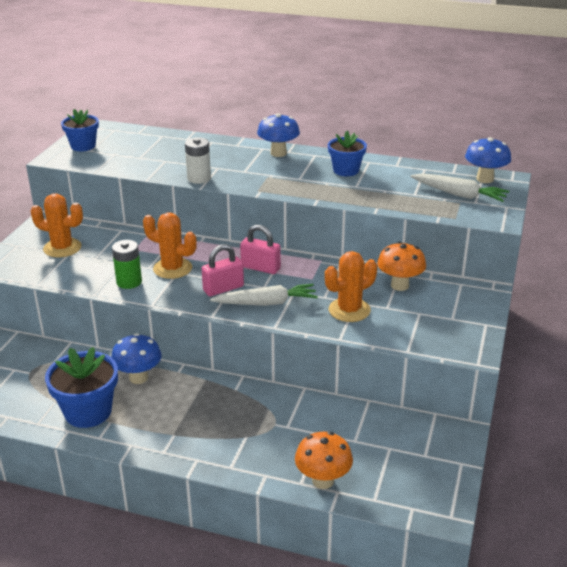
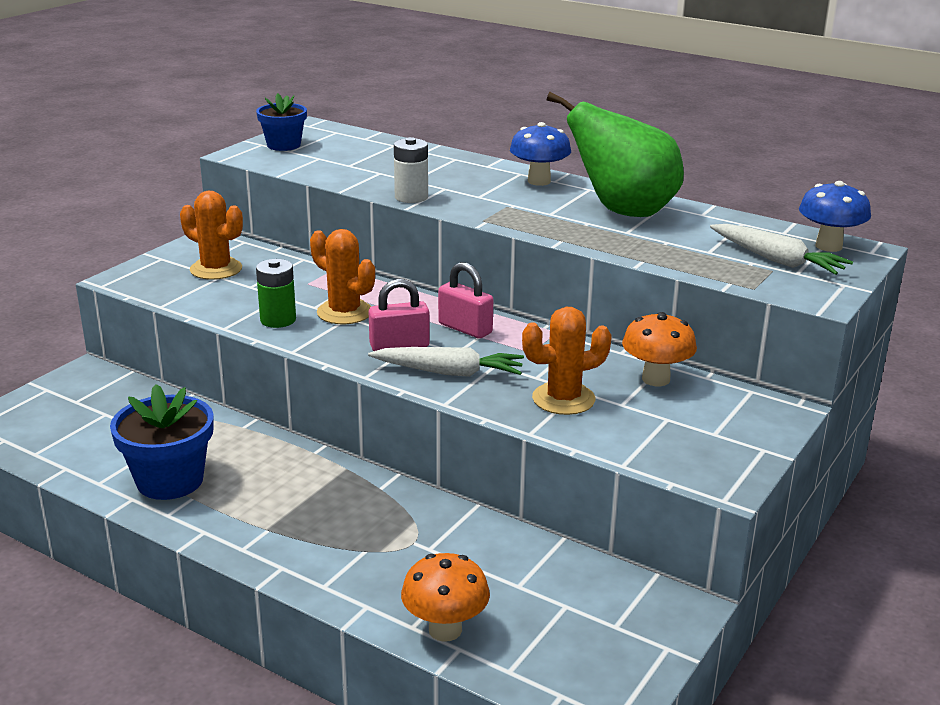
camera: 15 degrees right, 5 degrees down
blue mushroom [111,333,162,384] -> none
blue flower pot [328,131,367,176] -> green pear [547,92,684,217]

